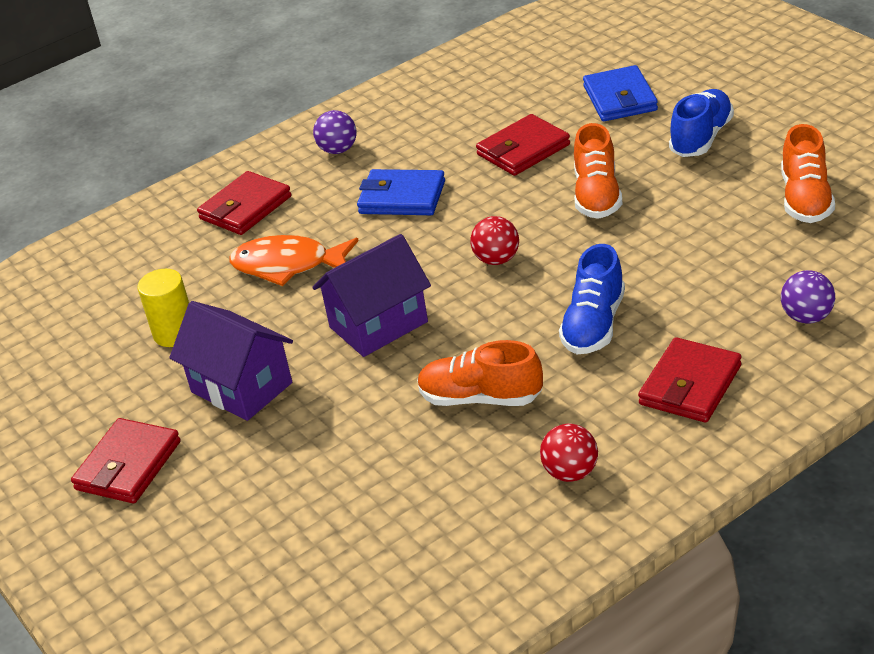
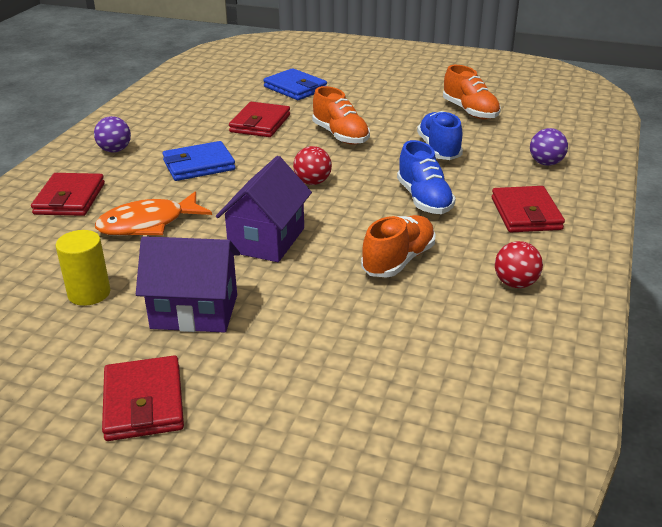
camera: 40 degrees left, 5 degrees down
orange shoe [417,340,543,406] -> orange shoe turned 150 degrees clockwise [361,215,436,278]
blue shoe [669,89,734,157] -> blue shoe moved to [417,111,463,160]

